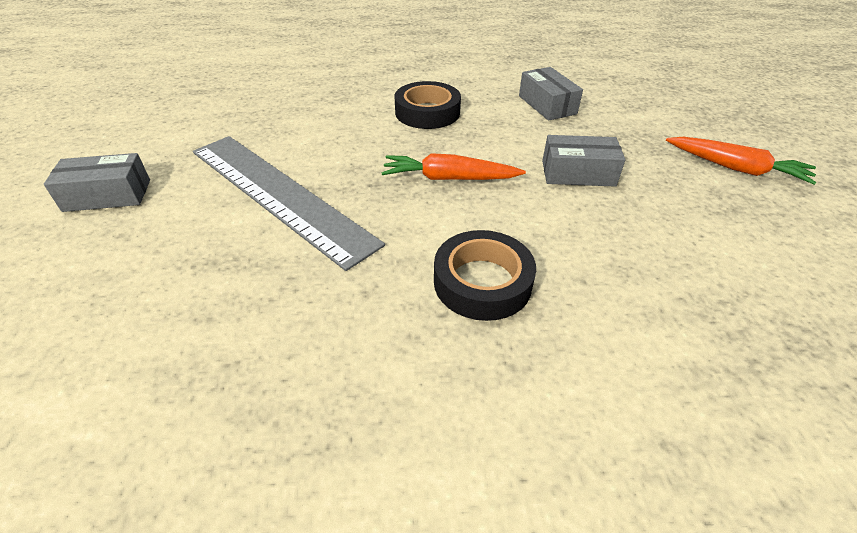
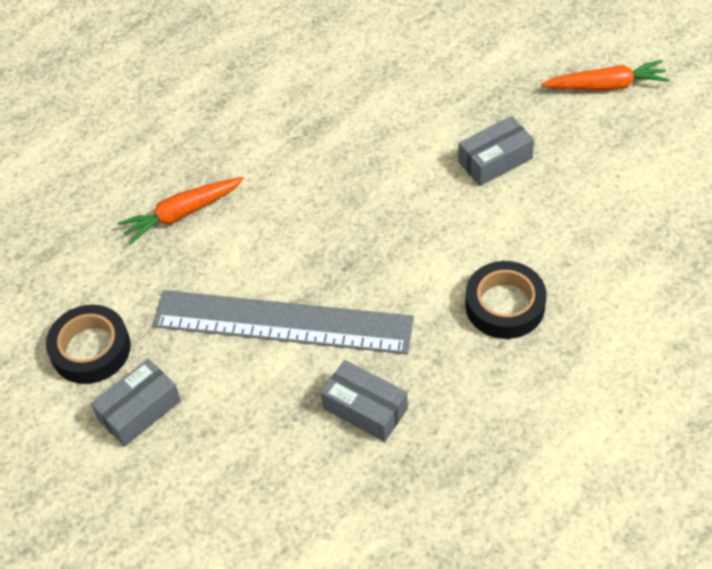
camera: 30 degrees left, 10 degrees up
orange carrot [382,153,526,180] -> orange carrot moved to [118,177,244,244]
black tape [395,81,461,129] -> black tape moved to [46,305,131,384]
grey box [519,67,583,121] -> grey box moved to [321,360,408,442]

